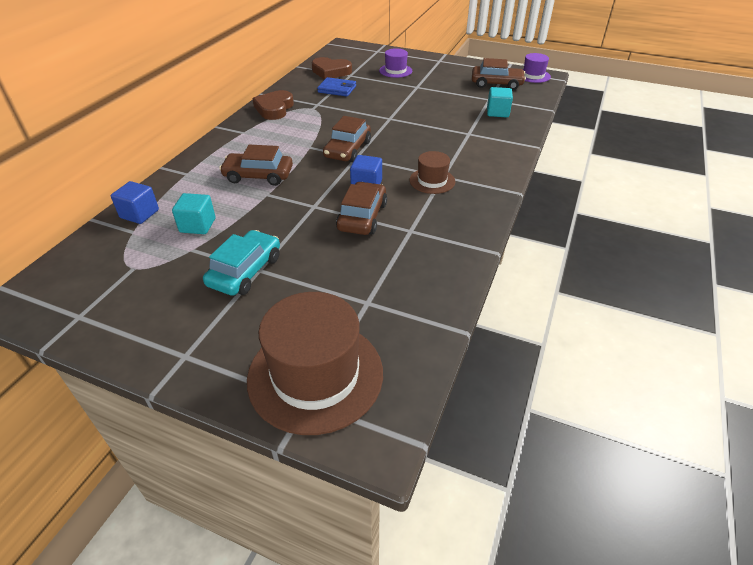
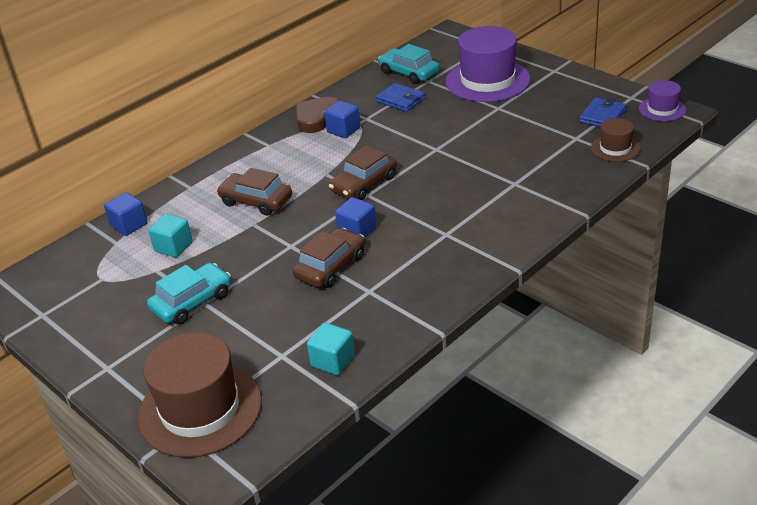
camera: 25 degrees right, 5 degrees down
brown heart [312,57,352,80] -> turquoise car [378,44,440,84]
purple hat [379,48,412,78] -> purple hat [446,26,530,102], size x1.98
brown hat [409,151,455,194] -> brown hat moved to [591,118,640,162]
brown car [472,58,526,90] -> blue wallet [579,97,627,127]
turquoise cube [487,87,513,117] -> turquoise cube moved to [307,322,355,375]
none -> blue cube [324,101,361,138]

